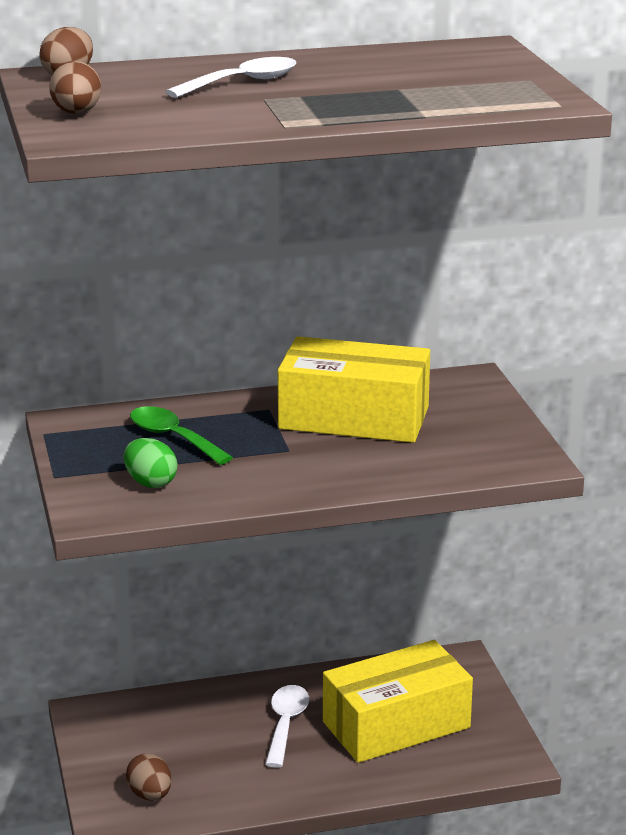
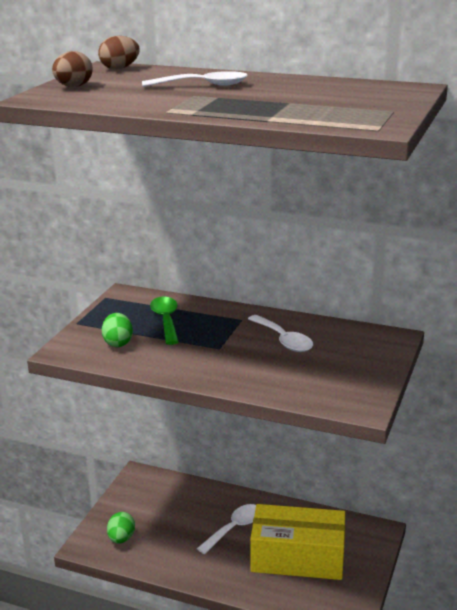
camera: 35 degrees right, 0 degrees up
brown egg [126,753,172,801] -> green egg [107,512,135,544]
yellow box [278,336,430,443] -> white spoon [248,315,313,352]

